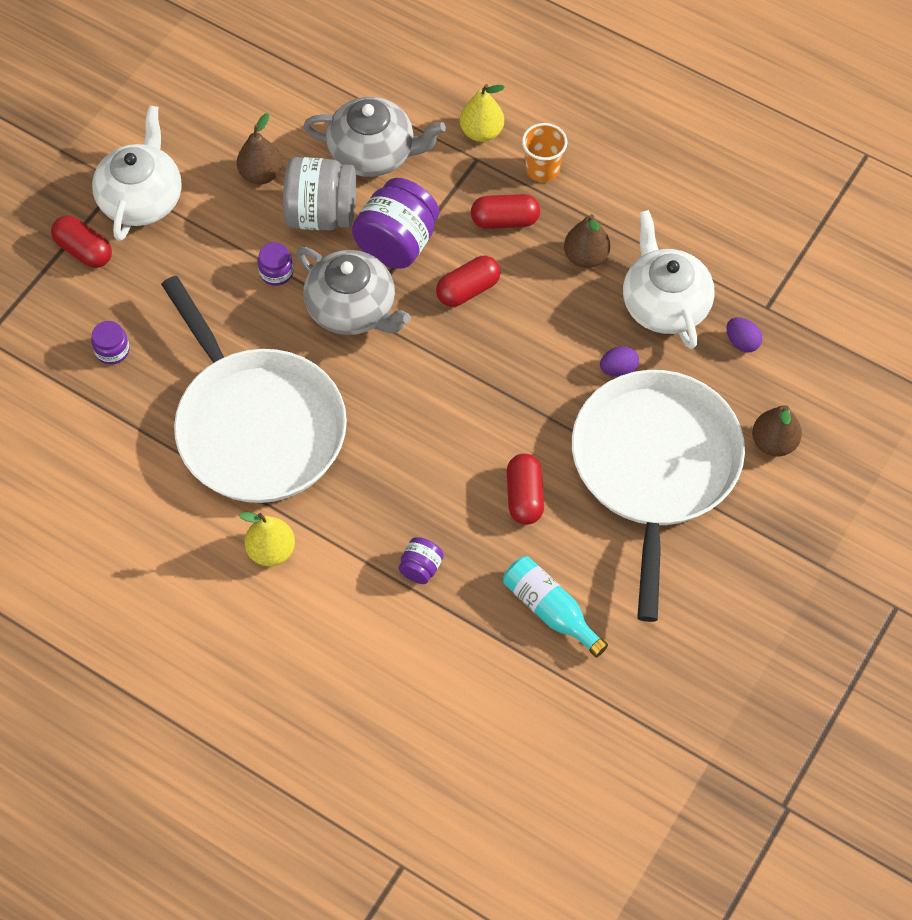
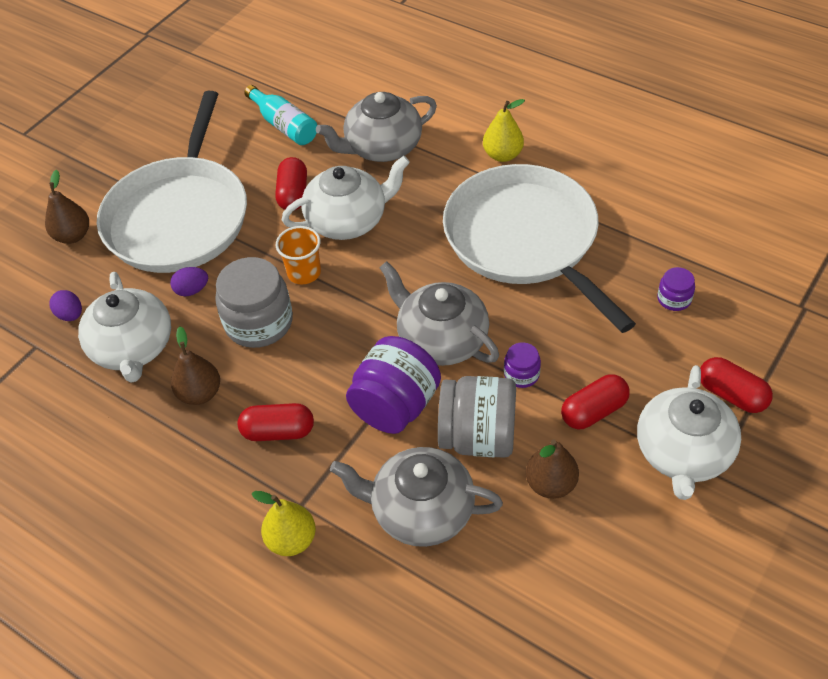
camera: 175 degrees left, 10 degrees down
purple jar [398,537,444,584] -> grey teapot [316,92,437,162]
red capsule [436,256,501,307] -> red capsule moved to [561,374,630,429]
orange cup [522,123,568,182] -> orange cup moved to [276,226,321,284]
none -> grey jar [215,257,293,348]
none -> white teapot [282,156,410,240]

